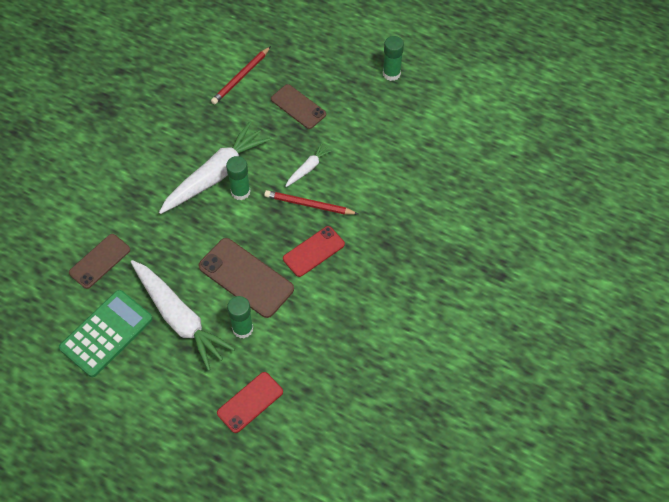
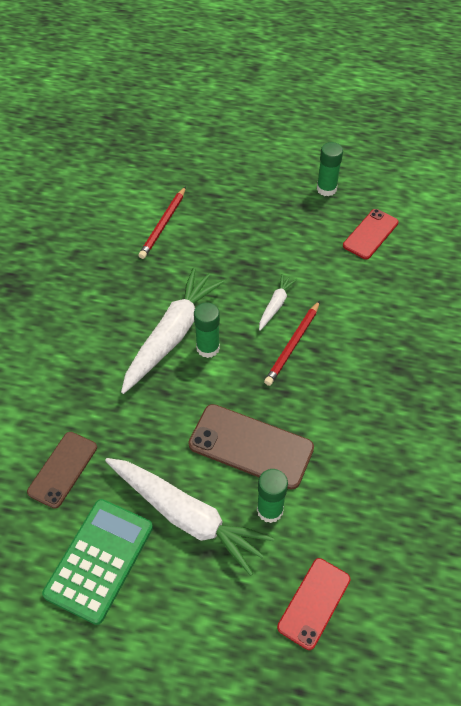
camera: 15 degrees left, 5 degrees down
red pencil [264,190,358,215] -> red pencil turned 60 degrees counterclockwise [264,301,320,386]
brown phone [271,84,326,129] -> none
red phone [283,226,345,277] -> red phone moved to [343,209,399,259]

